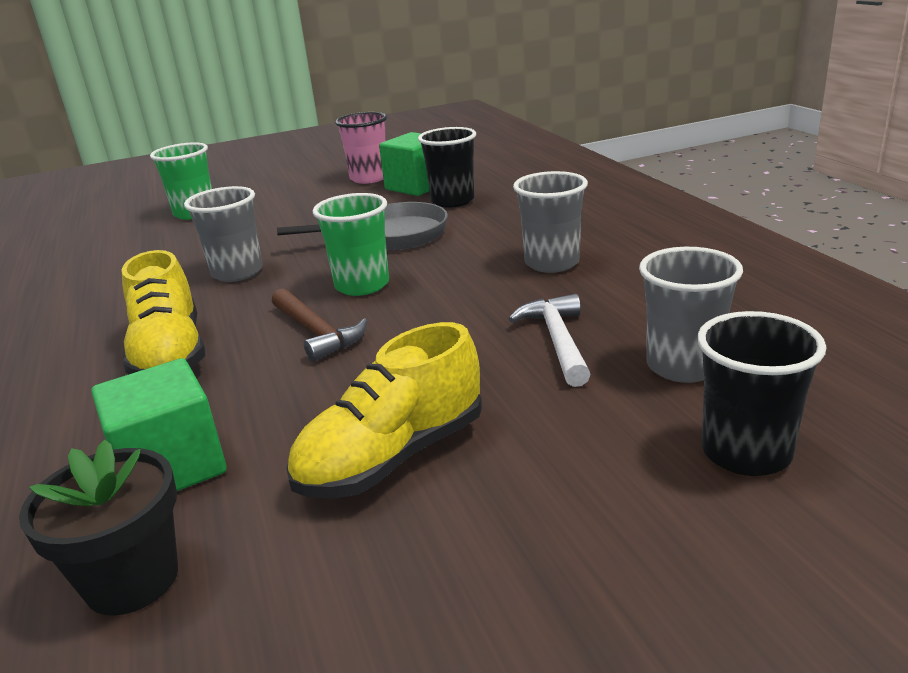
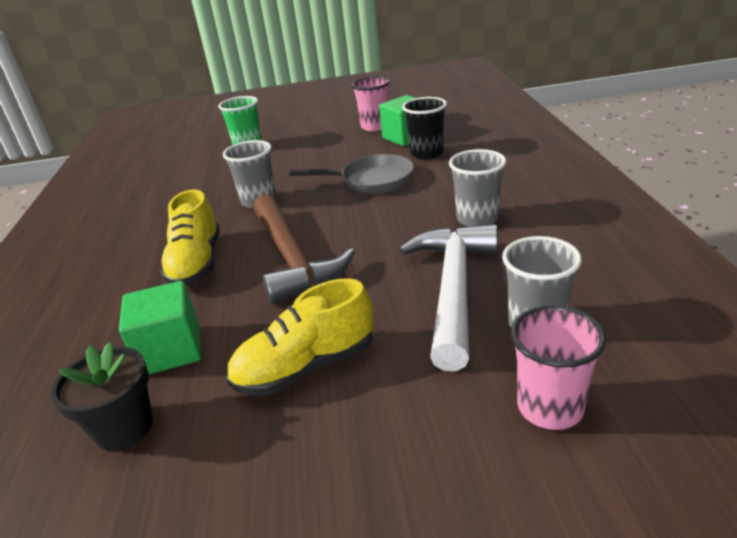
camera: 15 degrees right, 5 degrees up
brown hammer [272,288,367,362] -> brown hammer [253,194,355,304], size x1.82
green cup [312,193,389,296] -> none
white hammer [509,294,591,387] -> white hammer [399,224,498,371], size x1.82
black cup [697,311,826,476] -> pink cup [510,305,606,430]

